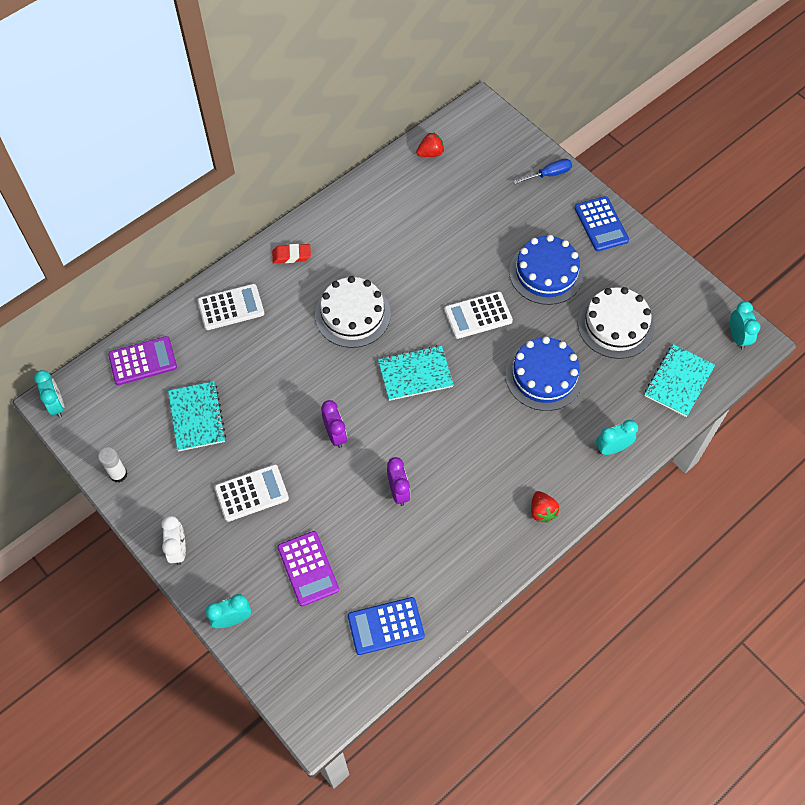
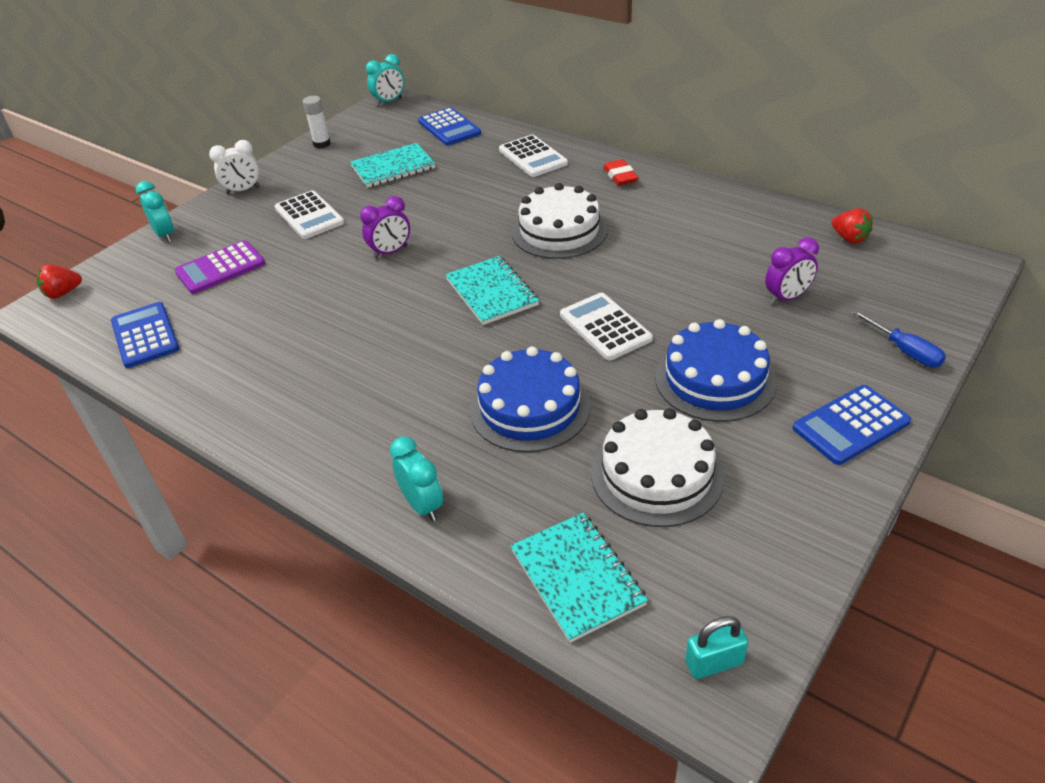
camera: 80 degrees right, 20 degrees down
purple calculator [108,336,177,385] -> blue calculator [418,107,481,146]
purple clock [387,457,411,506] -> purple clock moved to [765,237,819,305]
red strawberry [531,491,559,523] -> red strawberry moved to [37,264,82,299]
turquoise notebook [644,344,715,417] -> turquoise notebook turned 45 degrees clockwise [511,513,648,643]
turquoise clock [730,301,760,350] -> turquoise padlock [685,616,748,679]

